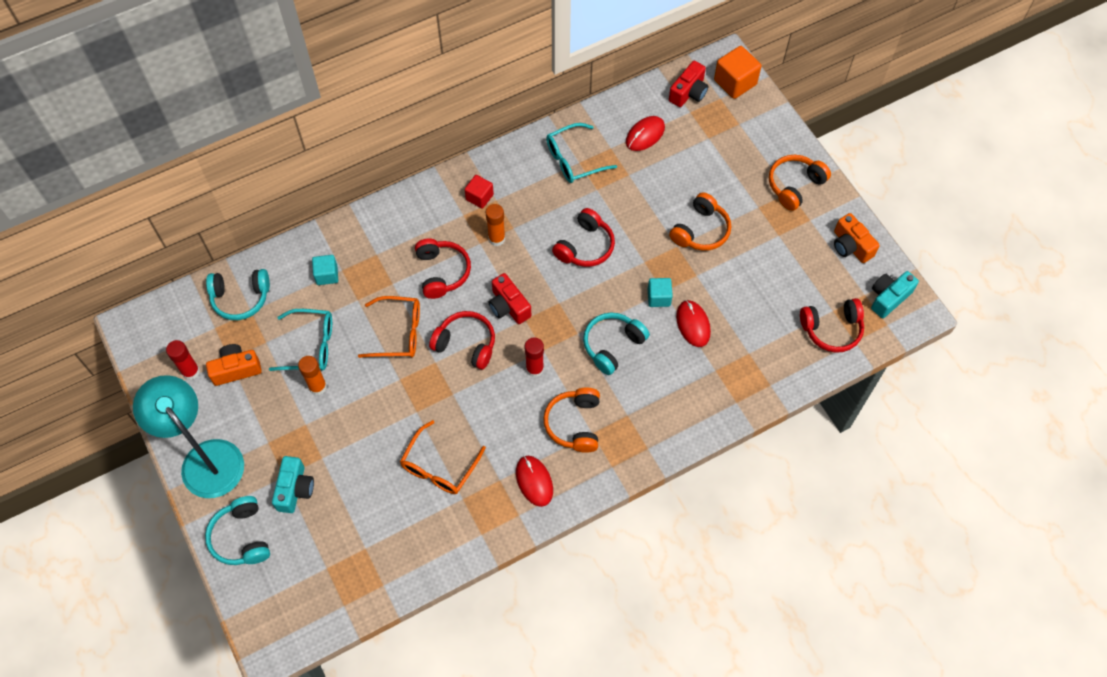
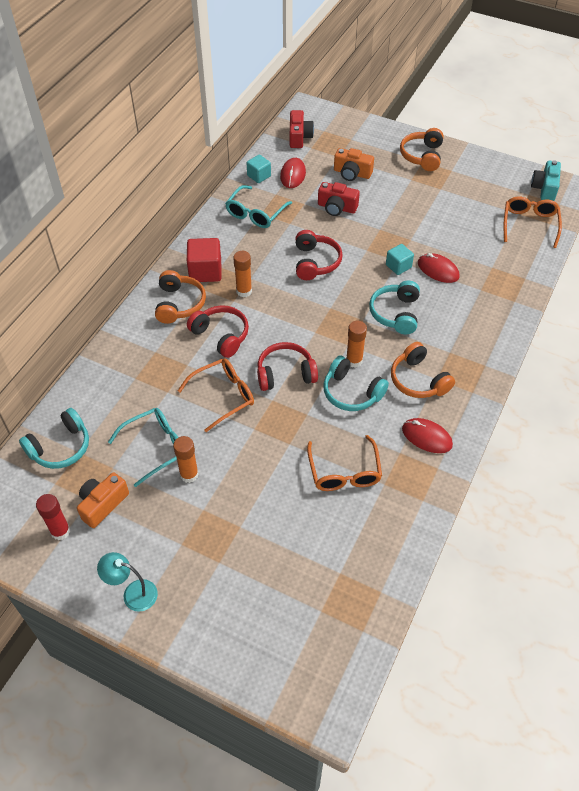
camera: 35 degrees left, 10 degrees down
turquoise lamp [133,375,244,498] -> turquoise lamp [97,552,158,612], size x0.50
turquoise headphones [205,496,270,565] -> turquoise headphones moved to [323,356,389,411]
turquoise camera [272,456,314,513] -> none
turquoise cube [312,255,338,285] -> turquoise cube moved to [247,155,271,183]
red cube [465,175,494,208] -> red cube [187,238,222,282], size x1.60
red camera [488,273,531,324] -> red camera moved to [318,182,360,216]
red glue stick [525,337,544,377] -> orange glue stick [346,321,367,368]
orange headphones [669,192,731,251] -> orange headphones moved to [155,270,206,324]
orange cube [714,46,761,99] -> none
red headphones [800,298,864,353] -> orange glasses [504,197,562,248]
orange camera [834,213,880,263] -> orange camera moved to [334,148,374,181]

